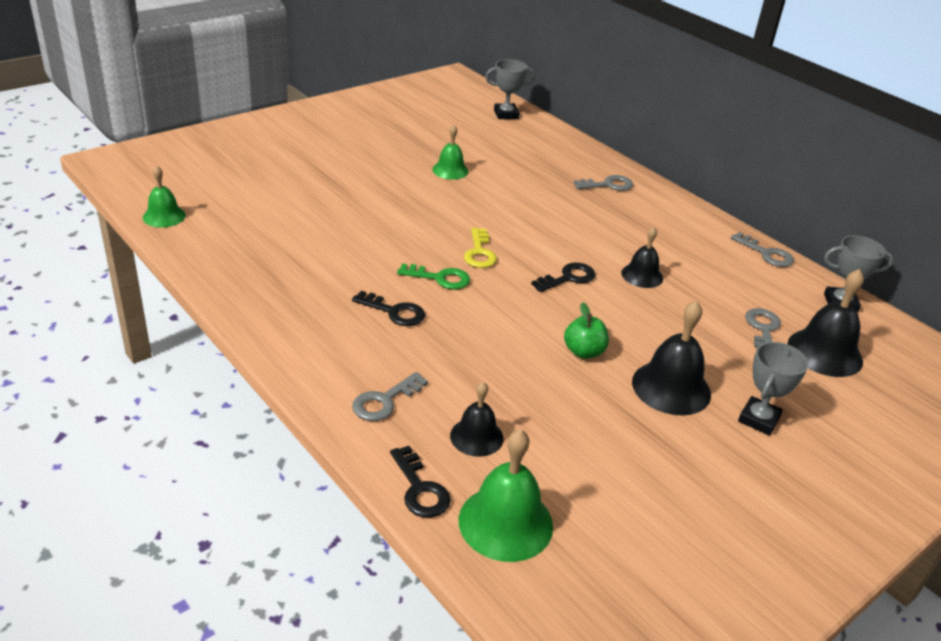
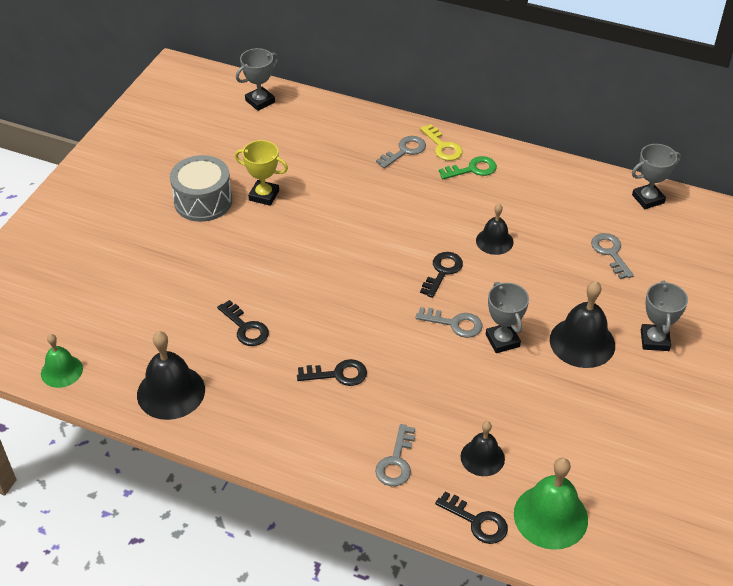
camera: 25 degrees left, 10 degrees up
green key [397,264,470,290] -> green key moved to [439,156,497,179]
green bell [433,125,469,180] -> yellow trophy [235,140,288,206]
yellow key [464,228,497,268] -> yellow key moved to [420,124,463,161]
green apple [564,302,609,359] -> grey trophy [486,282,529,353]
grey key [731,232,794,267] -> grey key moved to [415,307,482,338]
black bell [788,269,864,377] -> black bell moved to [137,331,205,420]
none -> grey drum [170,155,232,222]
none -> black key [217,300,269,346]

